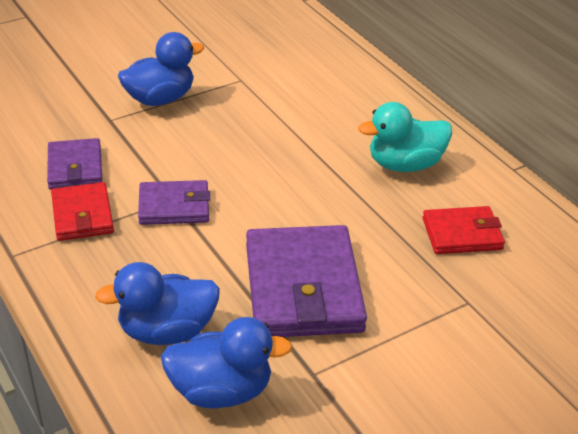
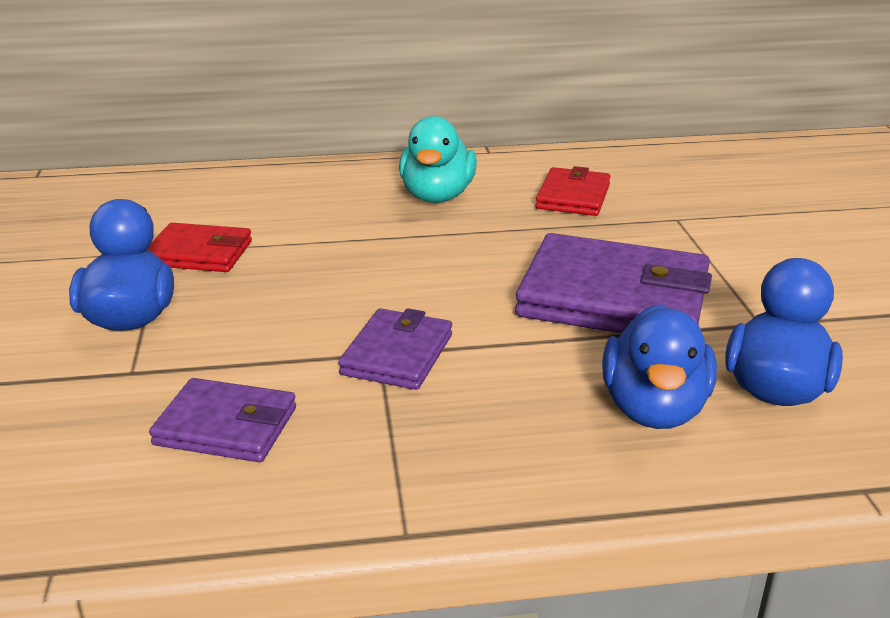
camera: 65 degrees left, 10 degrees down
red wallet [51,182,114,241] -> red wallet moved to [147,223,252,272]

